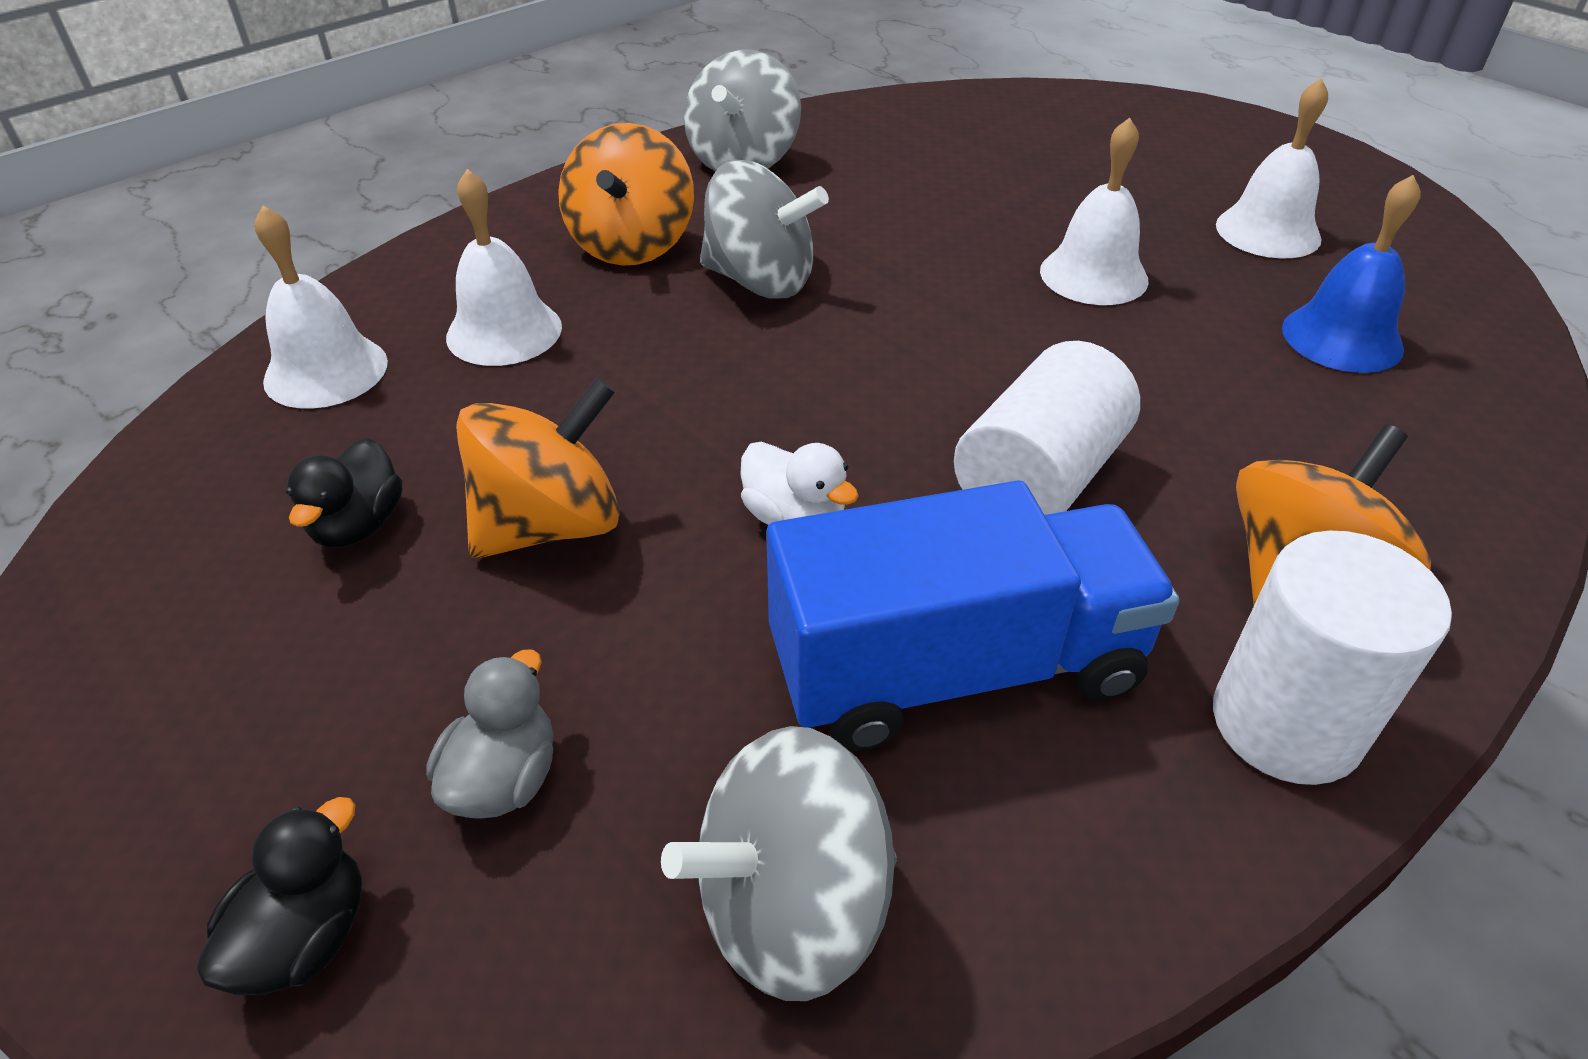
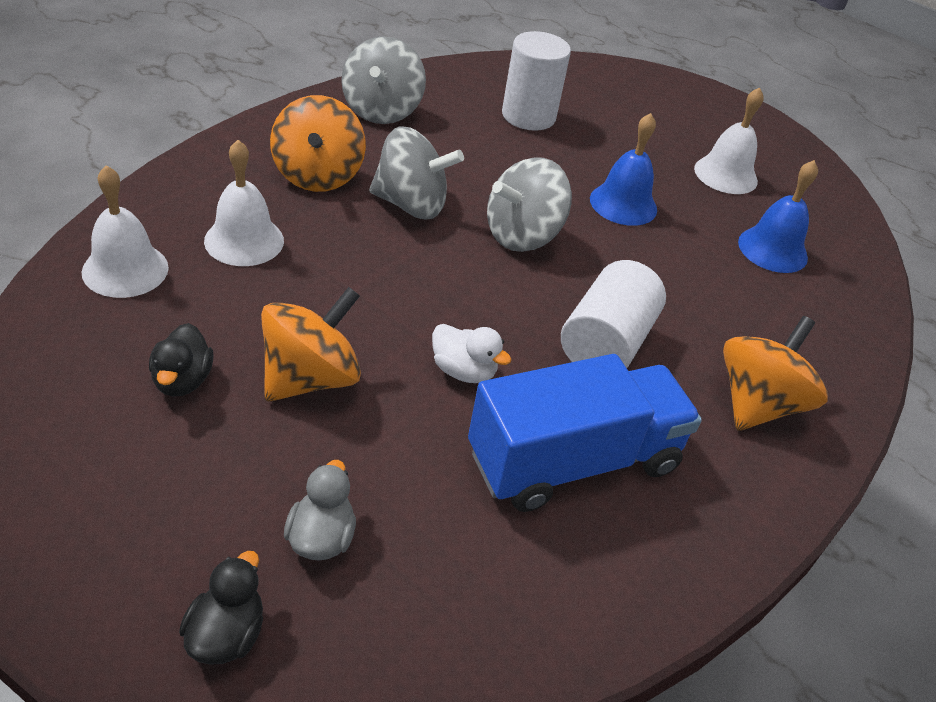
camera: 15 degrees left, 0 degrees up
grey spinning top [661,726,897,1001] -> grey spinning top moved to [487,157,572,252]
white bell [1040,117,1148,305] -> blue bell [590,113,657,226]
white cylinder [1213,530,1452,785] -> white cylinder moved to [502,31,571,131]

